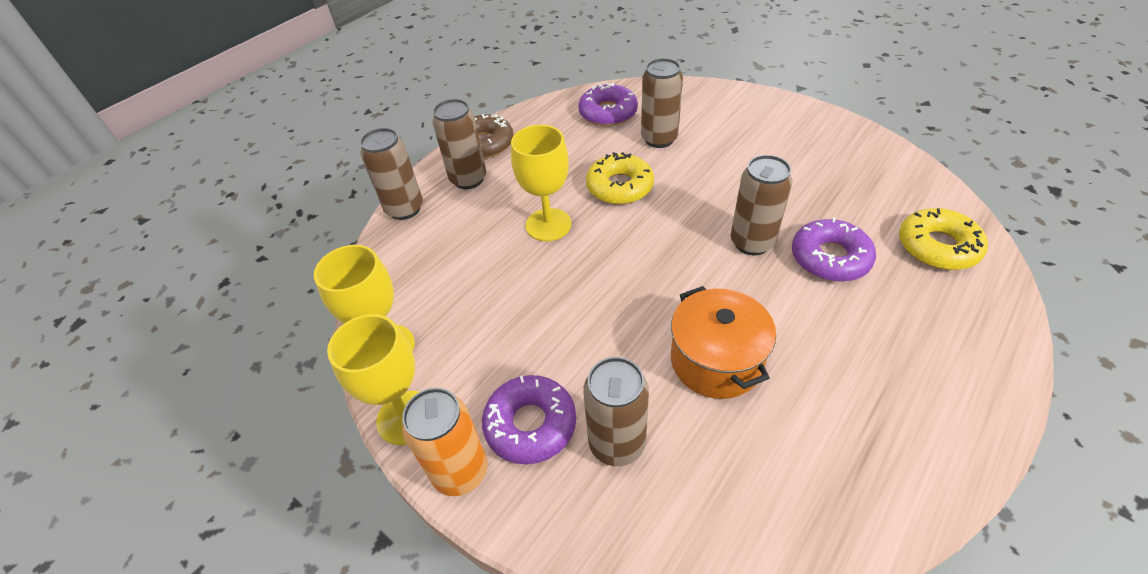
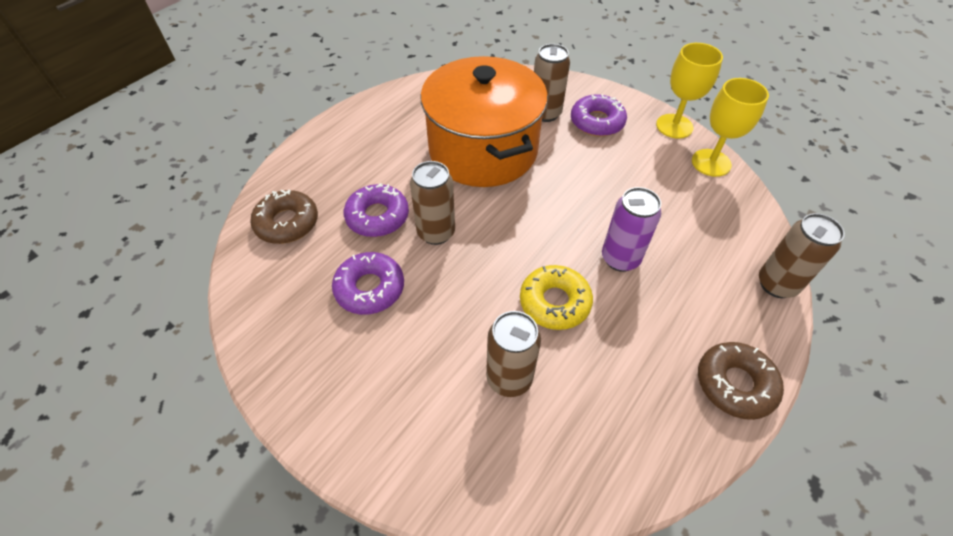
camera: 175 degrees right, 5 degrees up
orange can [402,388,487,496] -> none
brown can [433,99,486,189] -> none
yellow goblet [511,125,571,241] -> purple can [602,187,661,272]
purple donut [579,83,638,126] -> purple donut moved to [332,252,404,315]
orange pot [671,286,776,399] -> orange pot [420,56,548,187], size x1.83
yellow donut [899,208,988,270] -> brown donut [250,190,318,244]

